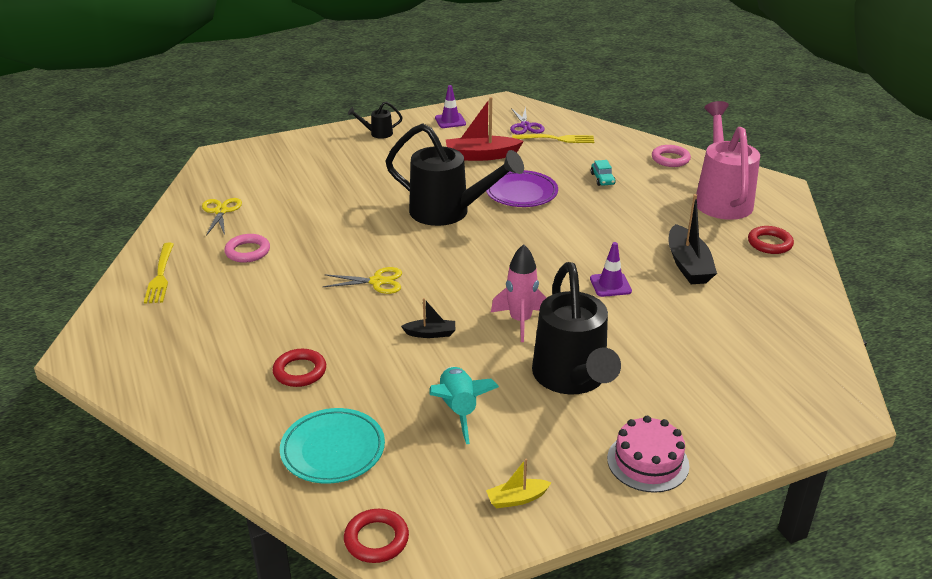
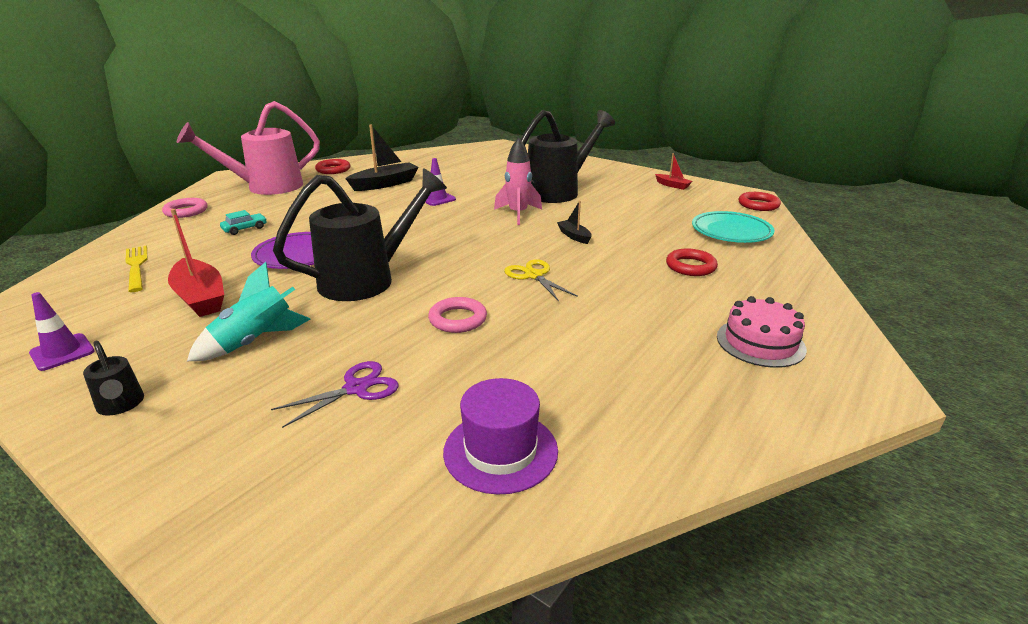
camera: 120 degrees left, 5 degrees down
yellow fork [144,243,174,304] -> none
yellow scissors [202,198,242,236] -> purple hat [443,378,558,495]
pink ring [224,234,270,263] -> pink ring moved to [428,297,487,333]
black watering can [385,123,524,226] -> black watering can turned 60 degrees clockwise [273,169,447,301]
turquoise rocket [430,367,499,444] -> turquoise rocket moved to [187,262,310,361]
yellow boat [486,458,552,508] -> red boat [655,153,692,190]
purple scissors [510,107,544,135] -> purple scissors moved to [271,361,399,428]
pink cake [607,416,689,493] -> pink cake moved to [717,296,807,368]

